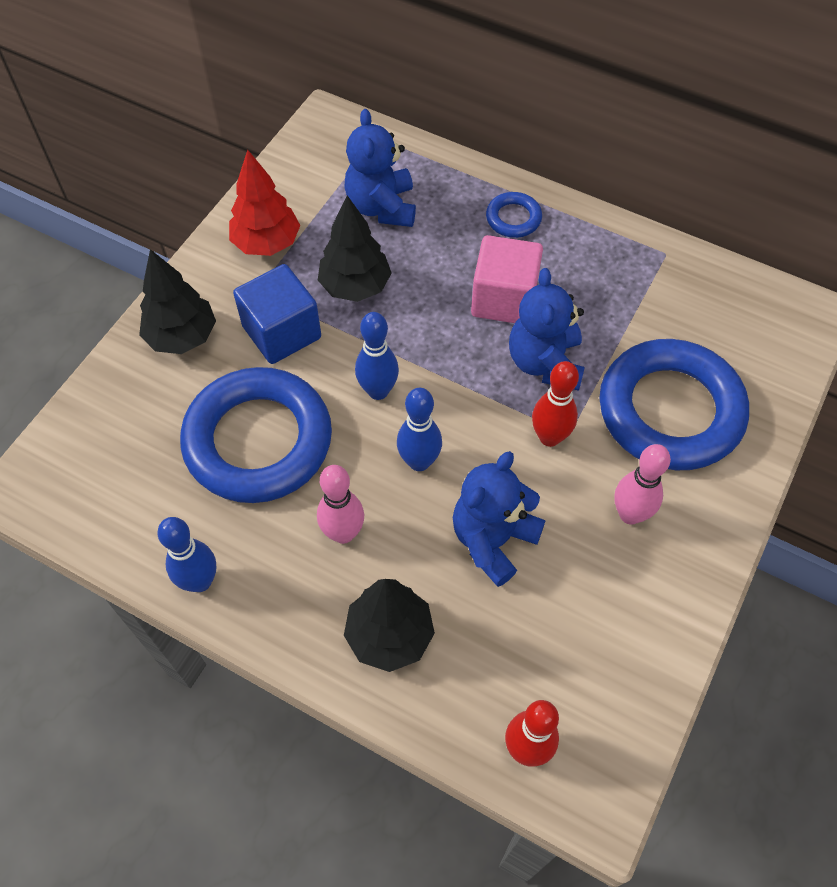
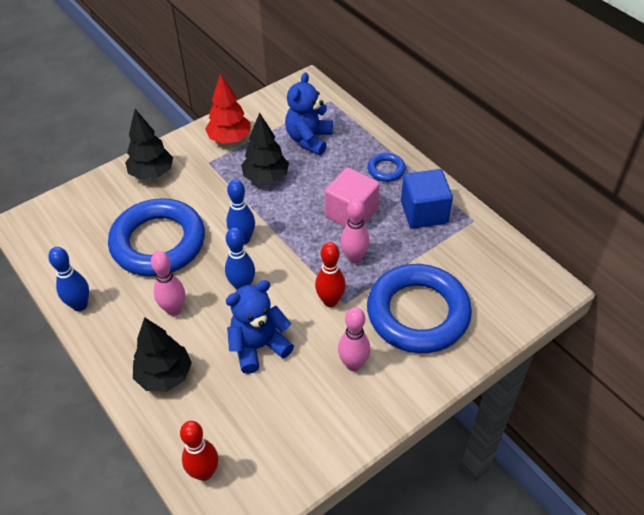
camera: 25 degrees right, 10 degrees down
blue cube [233,264,321,364] -> blue cube moved to [401,169,453,229]
blue teddy bear [509,268,585,391] -> pink bowling pin [340,198,370,263]

